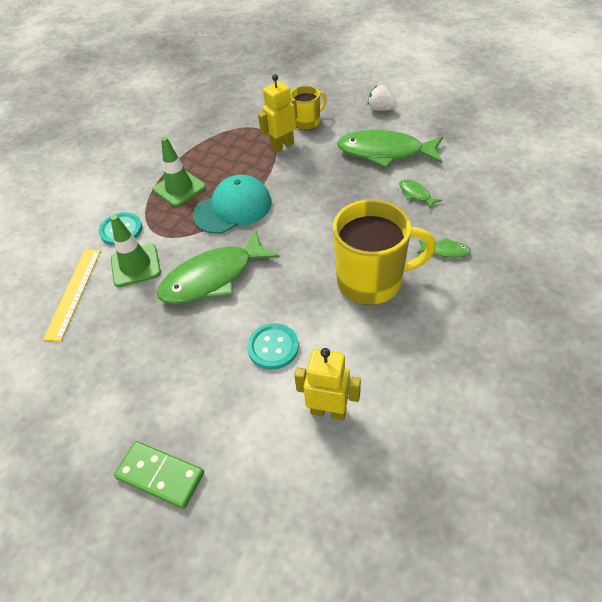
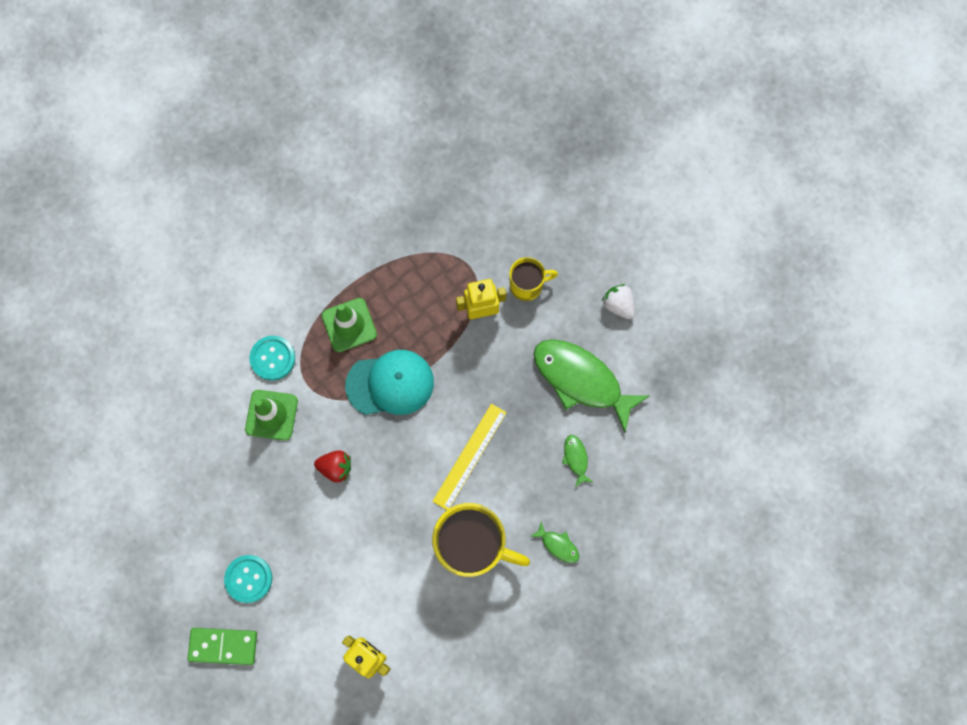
camera: 20 degrees right, 25 degrees up
yellow ruler [43,250,101,341] -> yellow ruler moved to [432,404,507,510]
green domino [114,441,204,509] -> green domino turned 45 degrees counterclockwise [187,628,257,665]
green fish [157,230,280,304] -> red strawberry [314,450,351,482]
turquoise button [247,323,299,370] -> turquoise button moved to [224,555,272,603]

